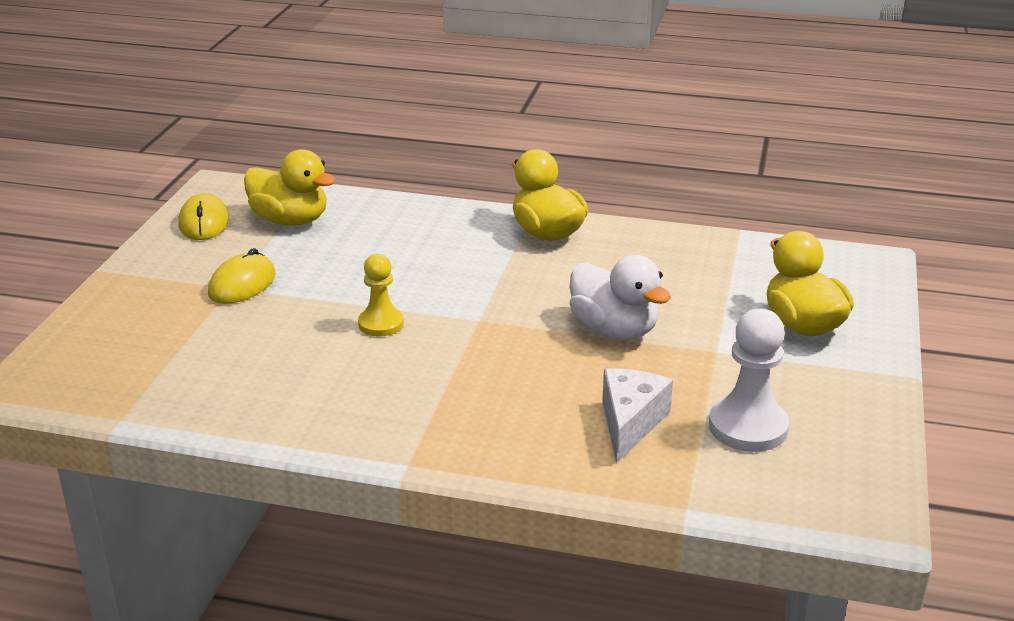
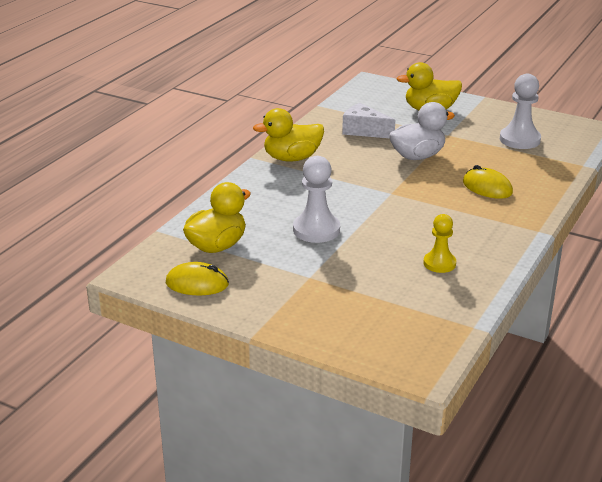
camera: 75 degrees left, 0 degrees up
yellow mouse [208,248,276,304] -> yellow mouse moved to [463,165,513,199]
yellow pawn [358,254,404,336] -> yellow pawn moved to [424,214,456,273]
white cheese [602,368,673,464] -> white cheese moved to [342,103,395,138]
none -> white pawn [293,156,340,243]

